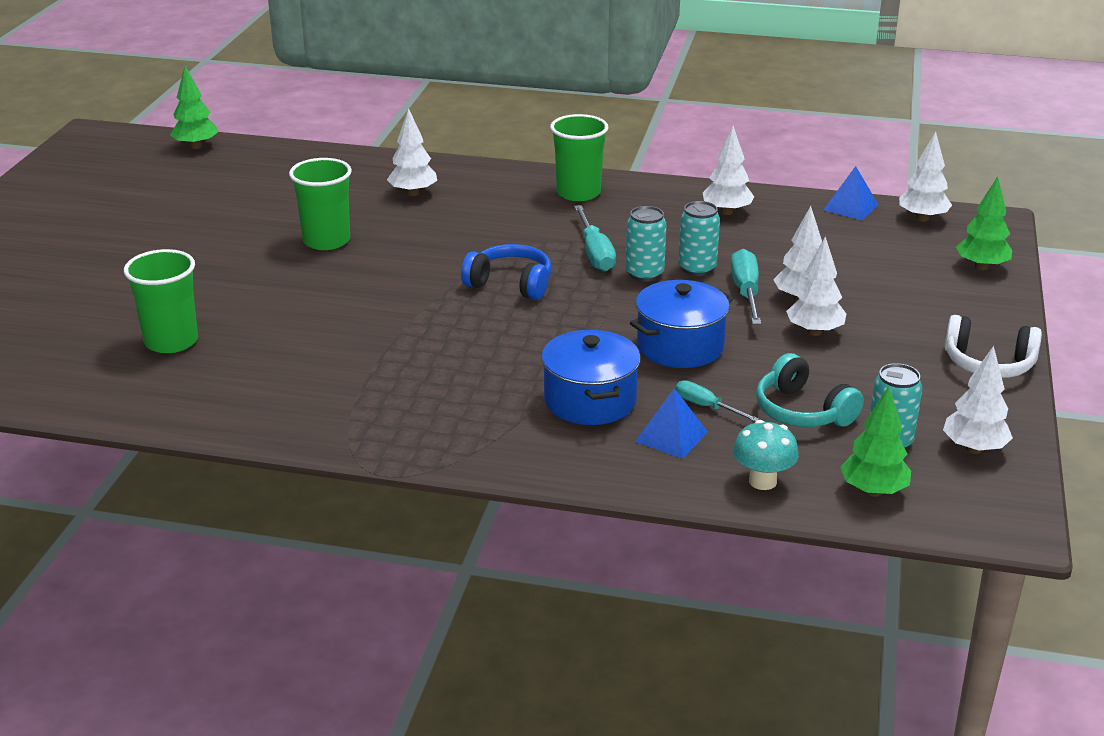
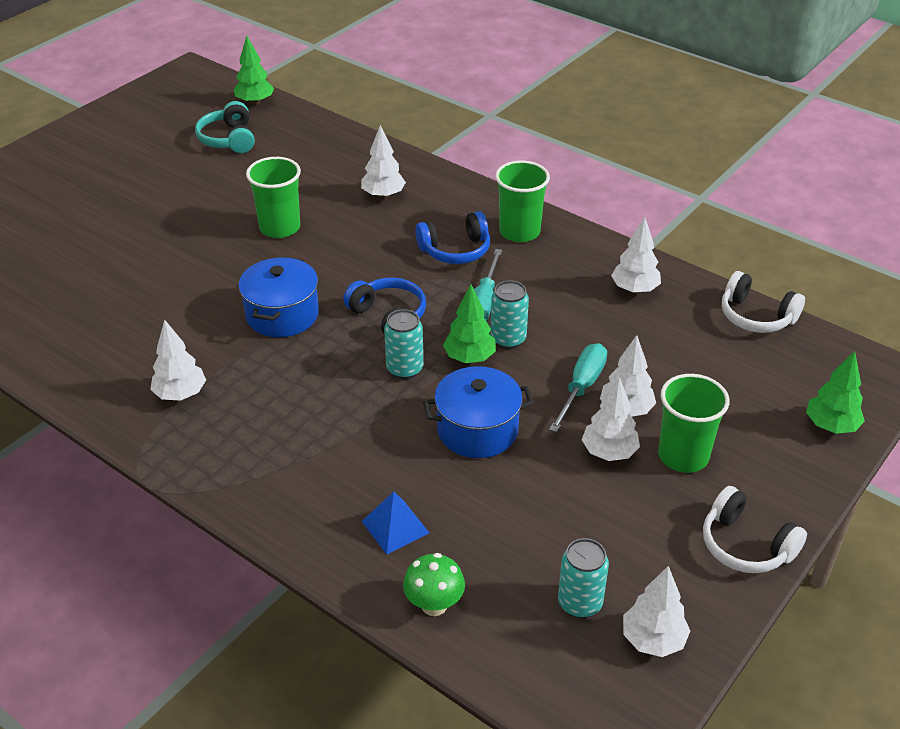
camera: 25 degrees right, 10 degrees up
green cup [124,249,198,353] -> green cup moved to [658,374,730,473]
blue pot [541,330,641,425] -> blue pot moved to [239,257,319,337]
turquoise screwdriver [676,380,759,422] -> none
turquoise can [678,201,720,276] -> turquoise can moved to [384,309,423,379]
turquoise mushroom [733,420,799,490] -> green mushroom [403,553,465,616]
turquoise headphones [756,353,864,427] -> turquoise headphones moved to [195,101,255,153]
blue pyramid [823,166,878,220] -> white headphones [722,271,805,333]
green tree [840,386,911,497] -> green tree moved to [443,284,496,363]
white tree [899,132,952,222] -> white tree moved to [150,320,206,401]
none -> blue headphones [415,211,490,264]

